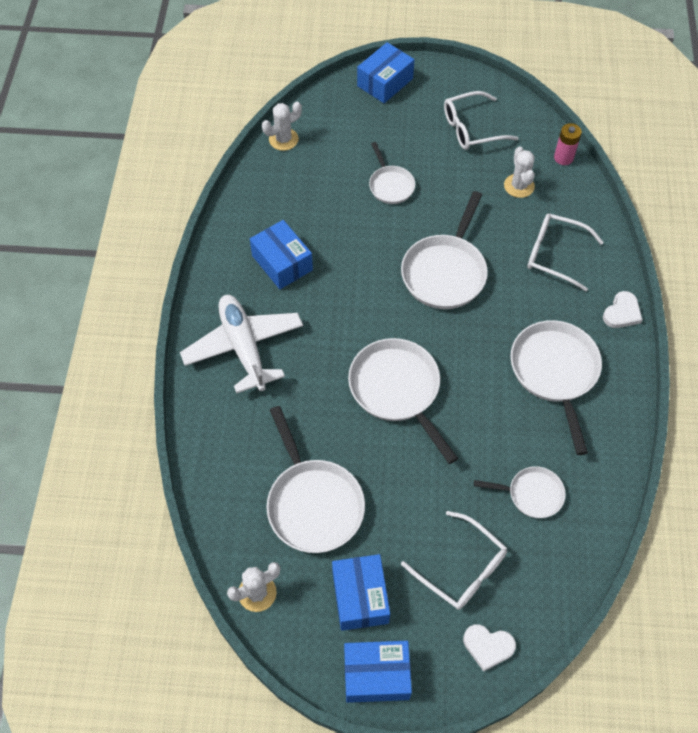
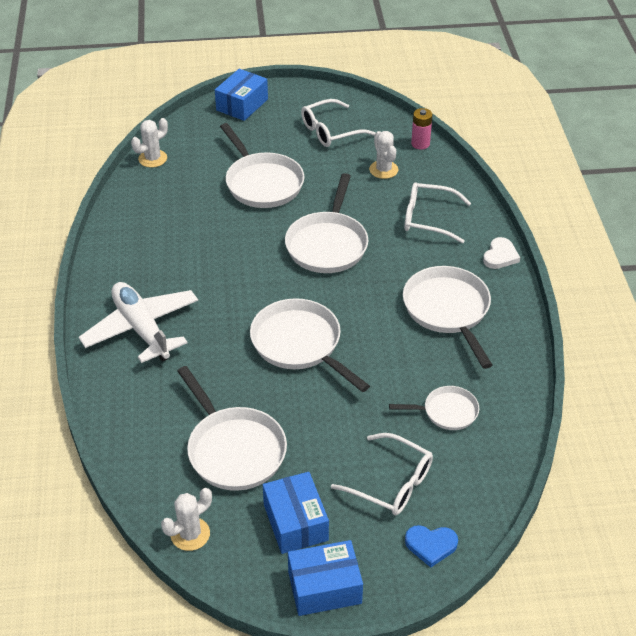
camera: 10 degrees left, 15 degrees down
blue box [250,220,313,289] -> none
white pan [369,142,415,204] -> white pan [220,123,304,208], size x1.76
white heart [463,624,516,672] -> blue heart [405,525,458,568]

